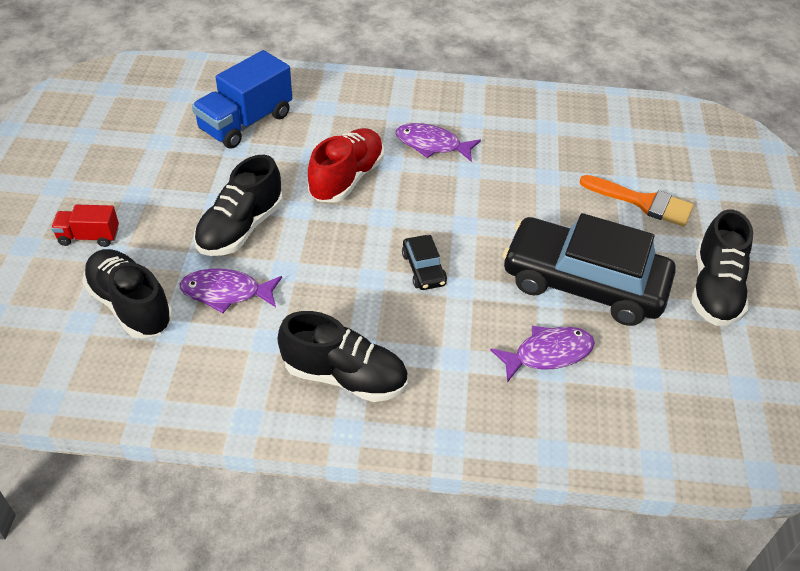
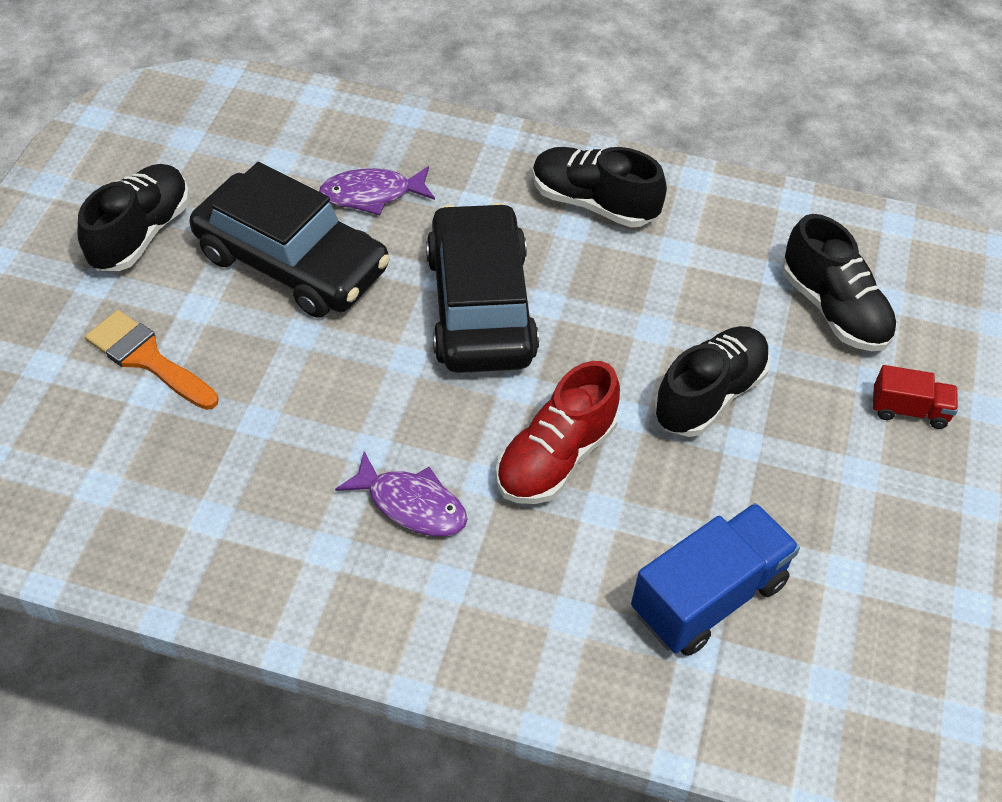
camera: 170 degrees left, 5 degrees up
purple fish [180,269,282,313] -> none
black car [402,235,447,290] -> black car [426,202,539,373], size x2.42

